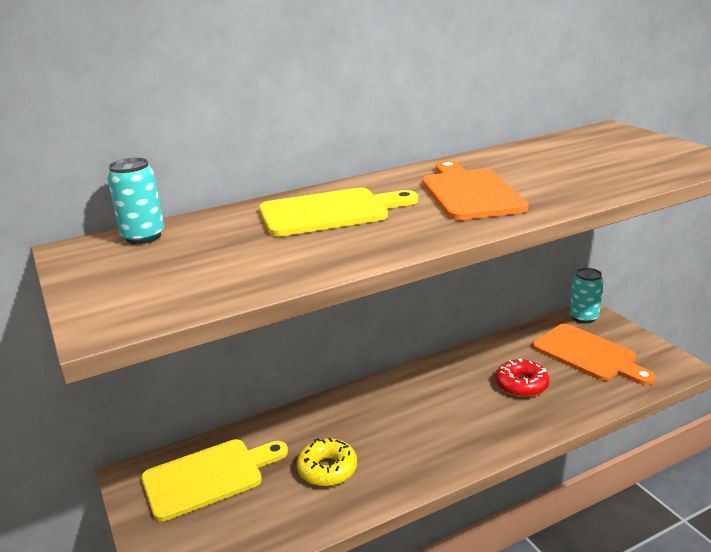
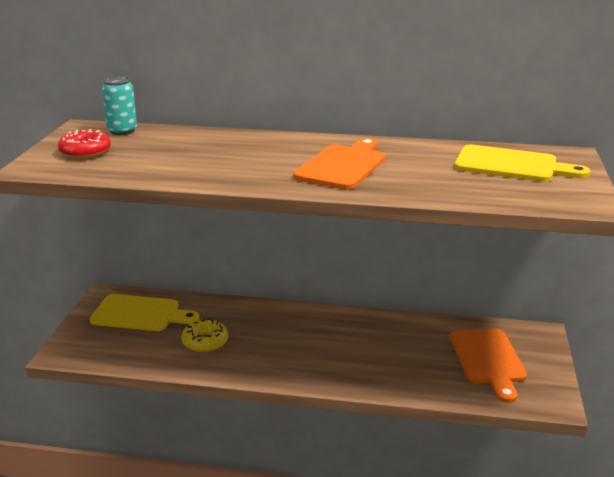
camera: 35 degrees right, 0 degrees up
yellow cutting board [259,188,418,237] -> yellow cutting board moved to [454,145,590,182]
red donut [496,359,550,397] -> red donut moved to [58,129,111,159]
turquoise can [570,268,603,323] -> none

